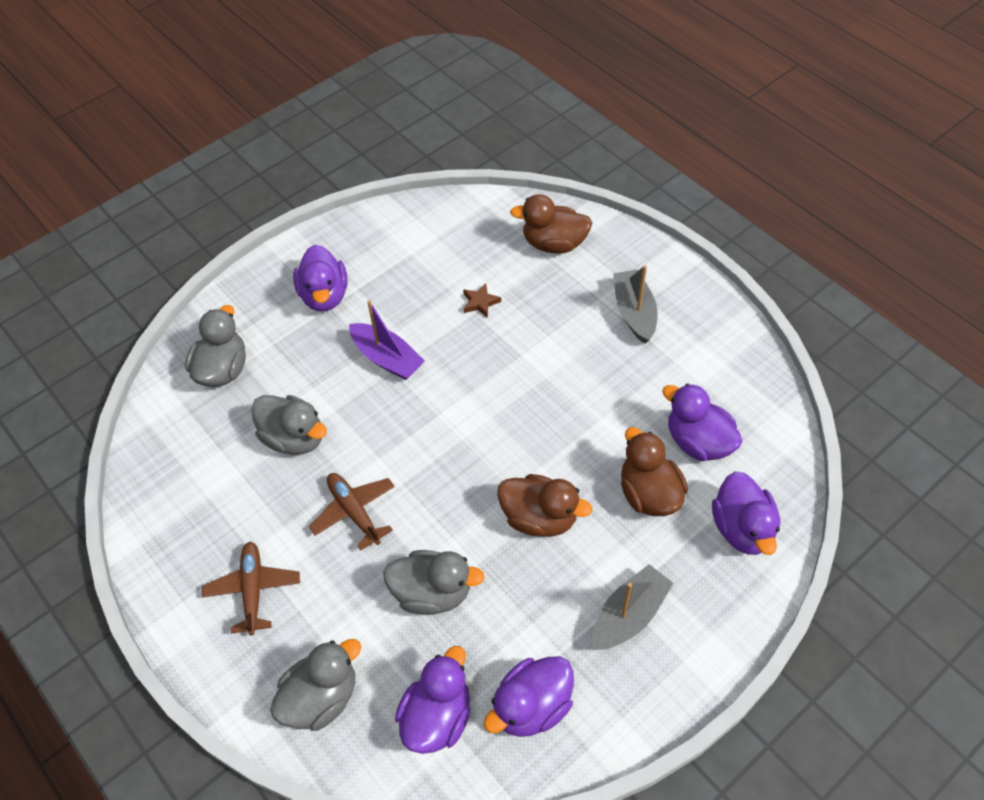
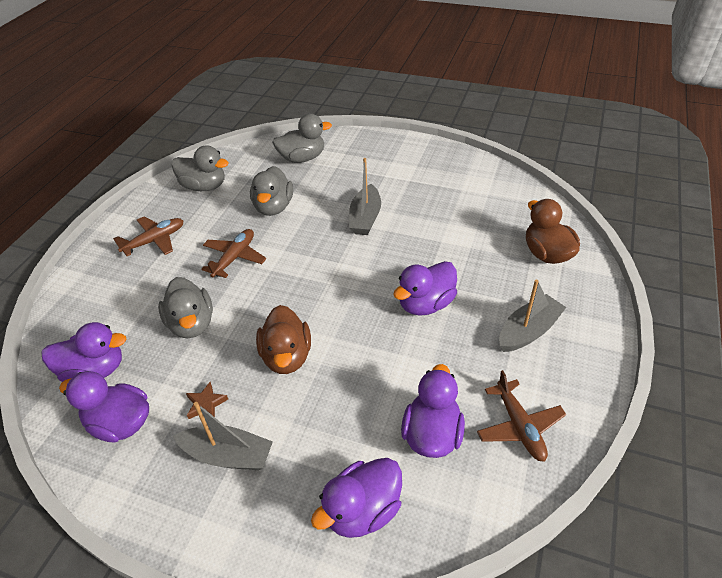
camera: 60 degrees right, 10 degrees down
grey duck [270,639,361,731] -> grey duck moved to [172,145,229,191]
purple duck [293,245,348,311] -> purple duck moved to [393,261,457,316]
purple boat [349,300,425,380] -> grey boat [349,158,381,235]
brown star [463,283,501,318] -> brown star moved to [186,382,228,419]
brown duck [621,427,688,516] -> none
none -> brown plane [477,370,566,462]

